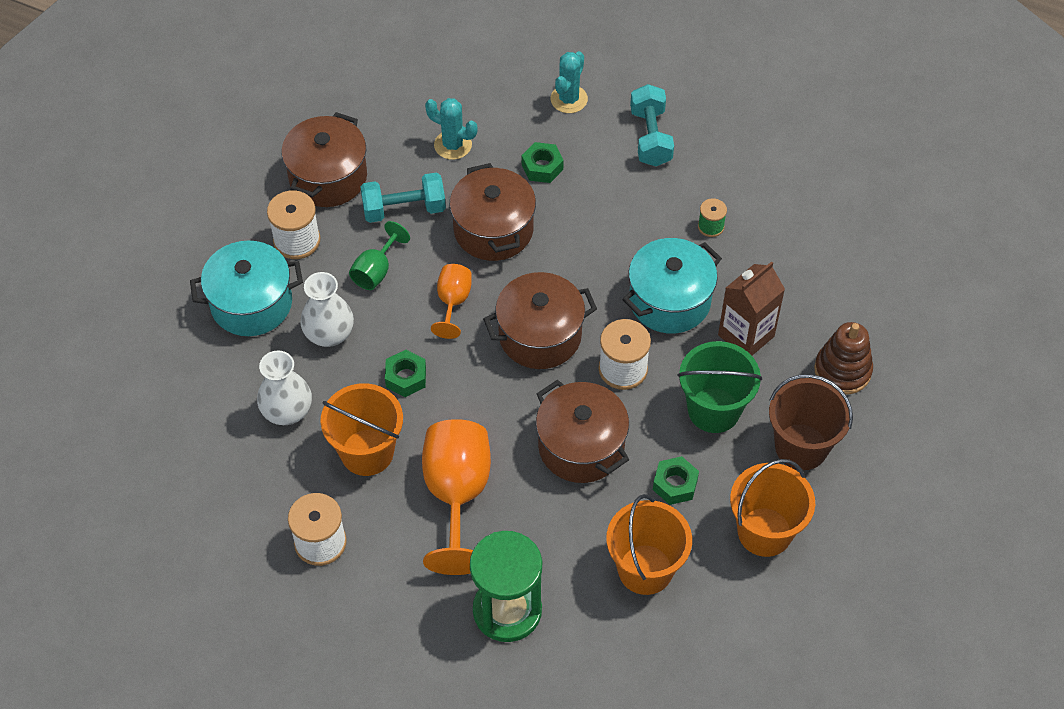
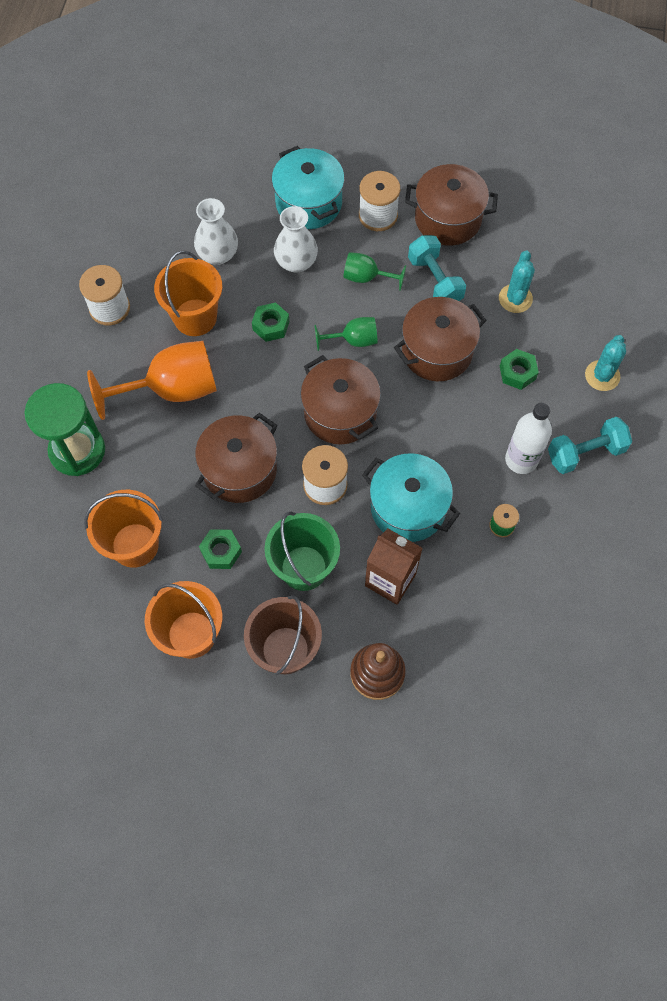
camera: 75 degrees right, 10 degrees up
orange goblet [431,264,472,339] -> green goblet [314,317,378,351]
turquoise cactus [550,51,588,113] -> turquoise cactus turned 75 degrees counterclockwise [585,335,626,391]
none -> white bottle [505,403,552,474]

